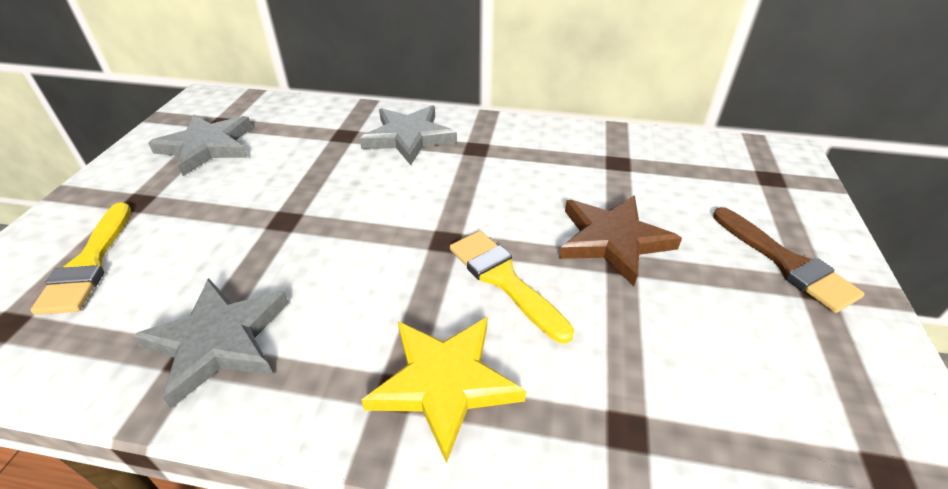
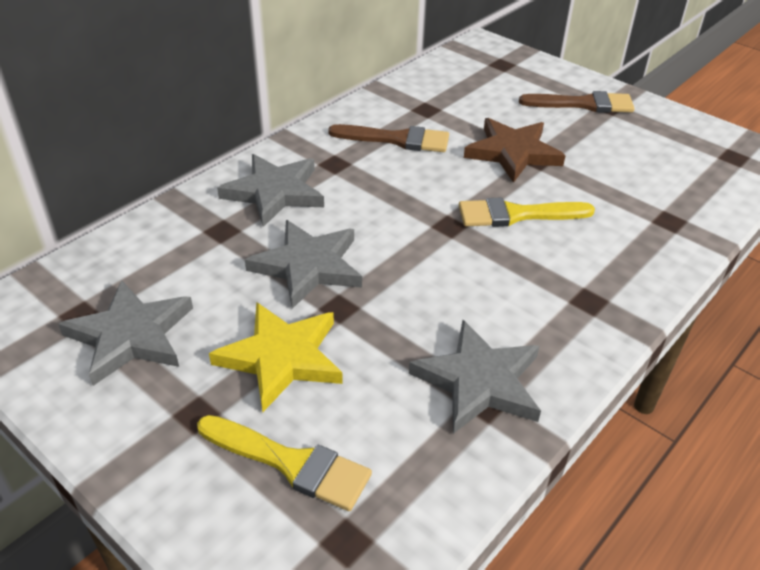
camera: 60 degrees left, 0 degrees up
yellow star [361,317,526,464] -> yellow star moved to [209,302,343,412]
none -> grey star [245,220,362,309]
none -> brown brush [328,124,449,152]

